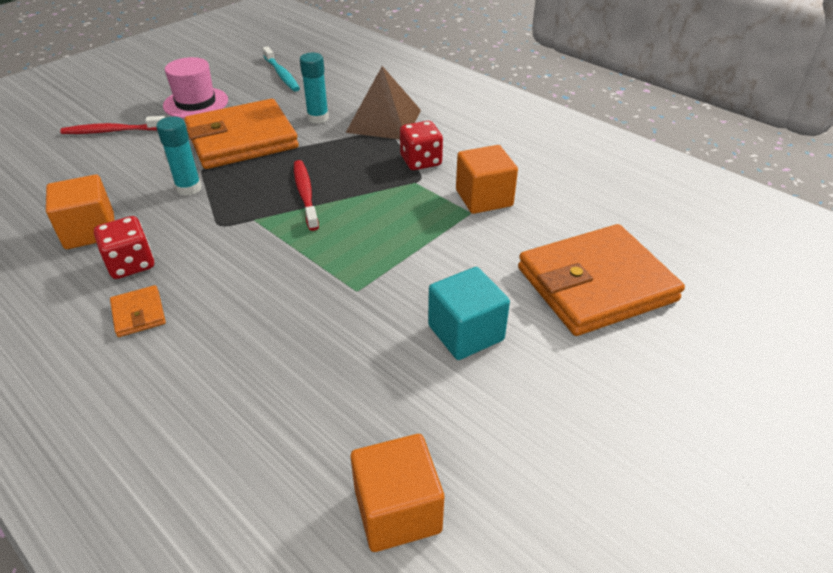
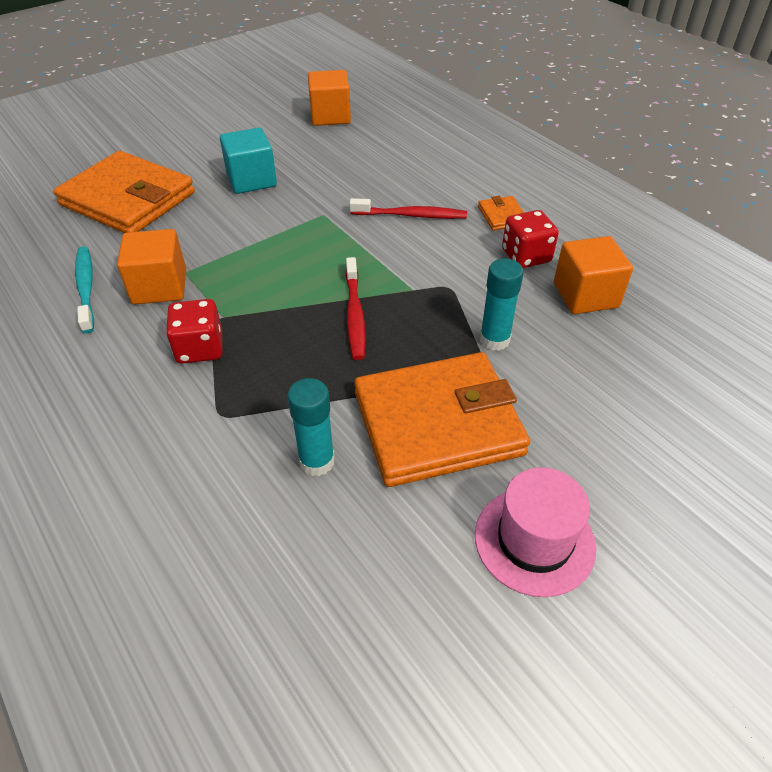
camera: 170 degrees left, 5 degrees up
red toothbrush [60,116,165,134] -> red toothbrush moved to [349,198,467,219]
turquoise toothbrush [262,46,300,92] -> turquoise toothbrush moved to [75,246,94,333]
brown pyramid [346,66,421,139] -> none
orange wallet [518,224,685,336] -> orange wallet turned 45 degrees clockwise [53,151,195,233]

